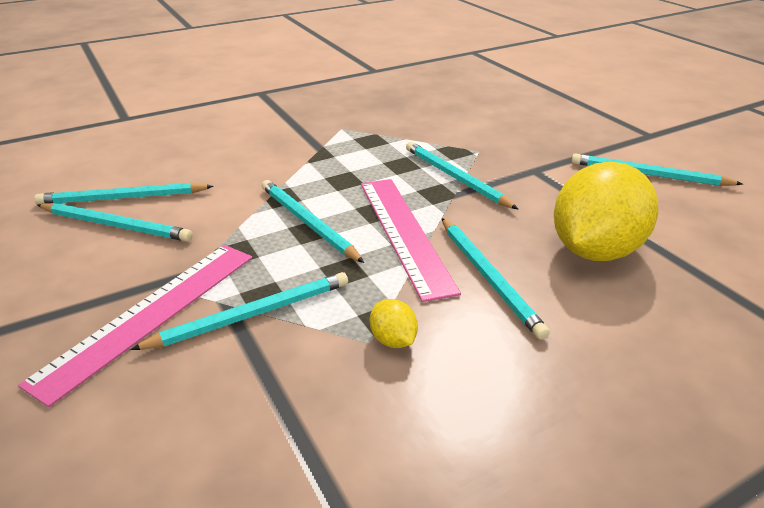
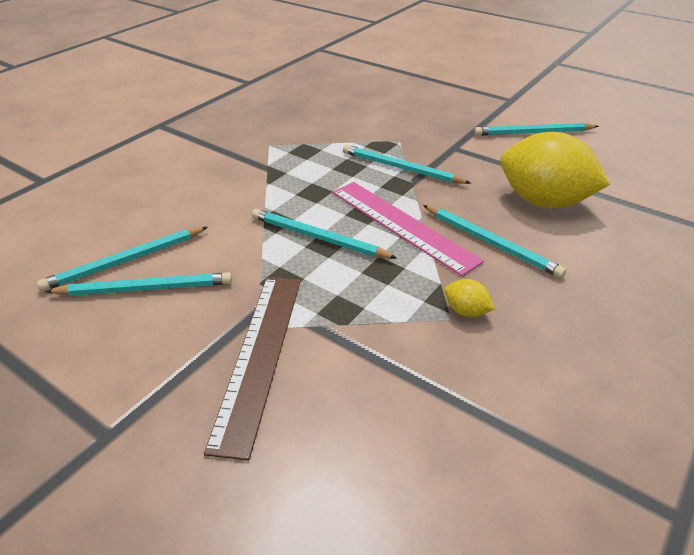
camera: 25 degrees left, 5 degrees up
pink ruler [18,245,252,407] -> brown ruler [204,277,301,461]
turquoise pencil [130,272,348,350] -> none
yellow lemon [554,162,659,261] -> yellow lemon turned 75 degrees counterclockwise [500,132,610,208]

